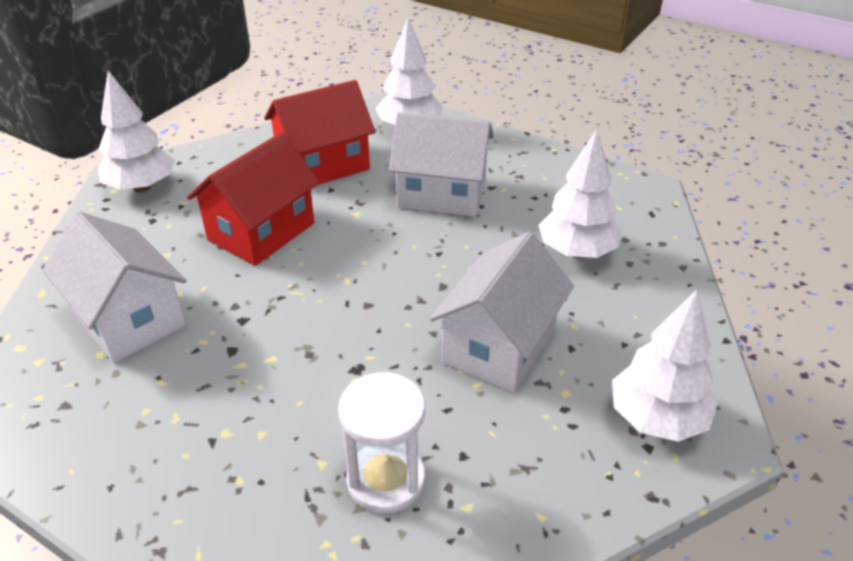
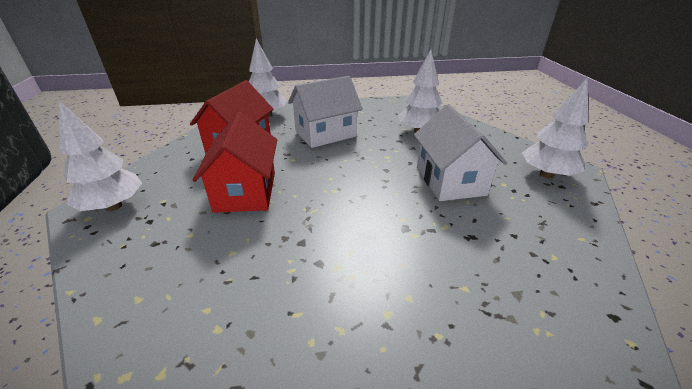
camera: 40 degrees left, 5 degrees down
white house [42,211,187,363] -> none
white hourglass [338,372,425,514] -> none

